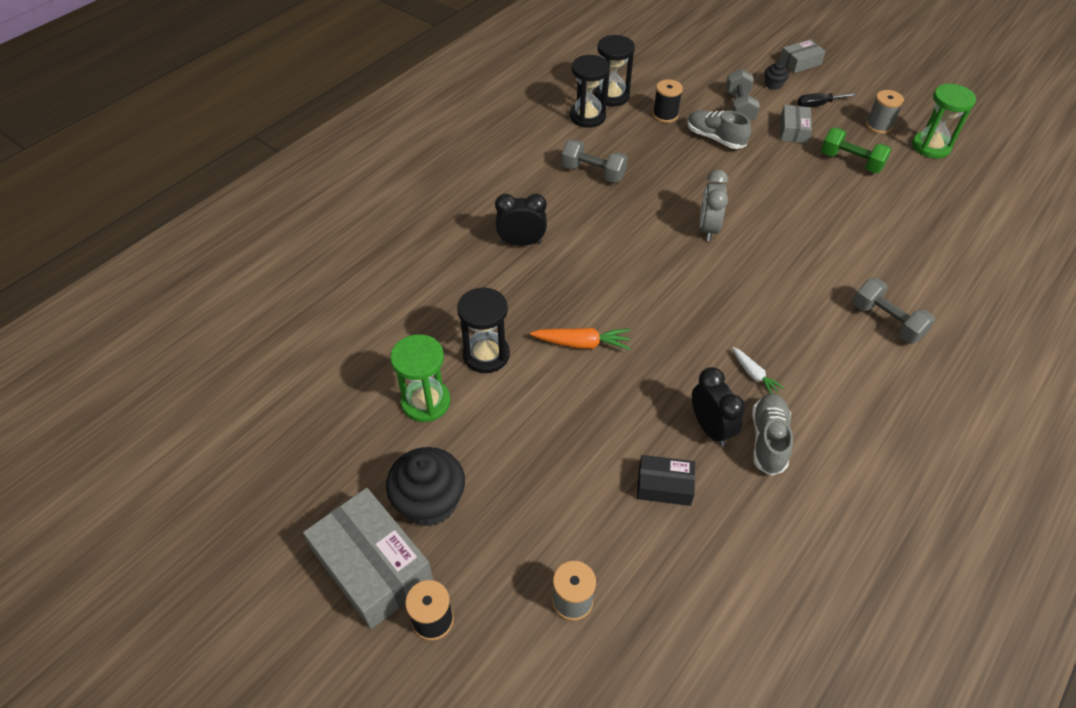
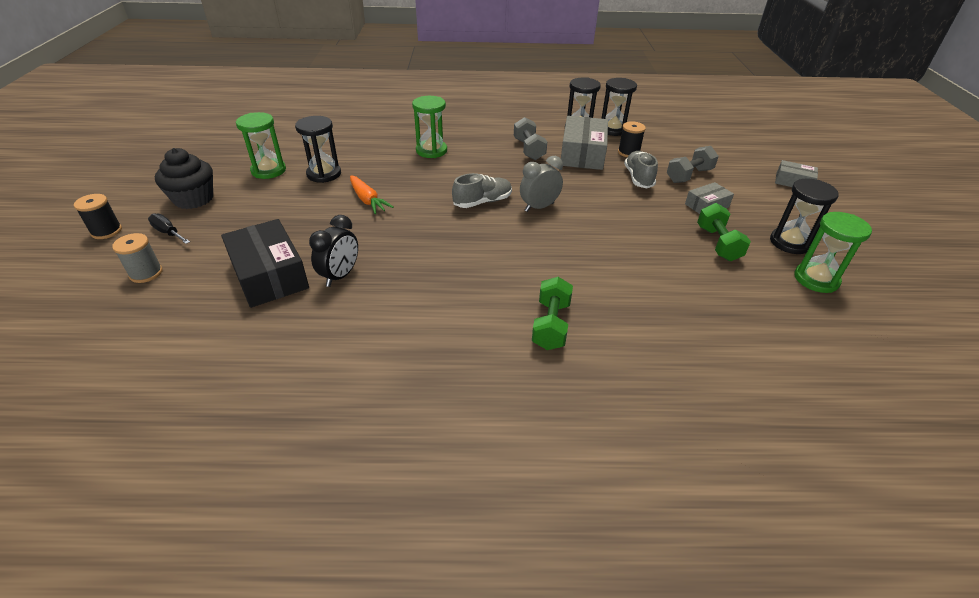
camera: 50 degrees right, 10 degrees down
grey box [303,488,434,629] -> grey box moved to [561,116,608,170]
black clock [495,194,547,246] -> green hourglass [412,96,447,158]
black box [637,455,695,506] -> black box [221,219,309,308], size x1.85
white carrot [732,347,784,394] -> none
grey shoe [752,394,793,476] -> grey shoe moved to [452,173,512,208]
black cupcake [764,61,789,90] -> none
black screwdriver [798,93,856,107] -> black screwdriver moved to [148,213,190,244]
grey dumbbell [852,278,935,344] -> green dumbbell [532,277,573,350]
grey spool [866,90,904,134] -> black hourglass [770,179,839,254]

